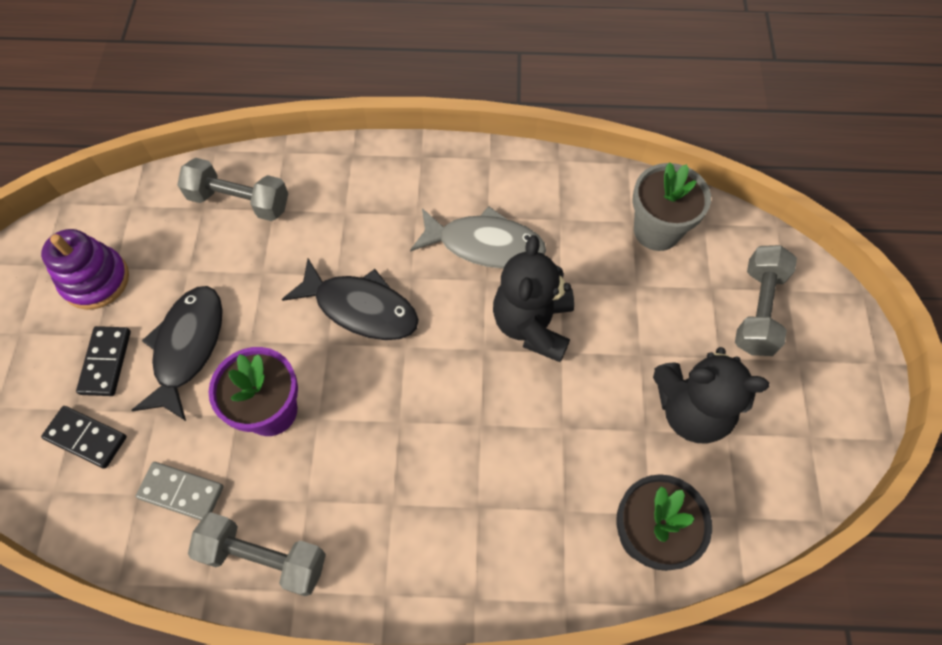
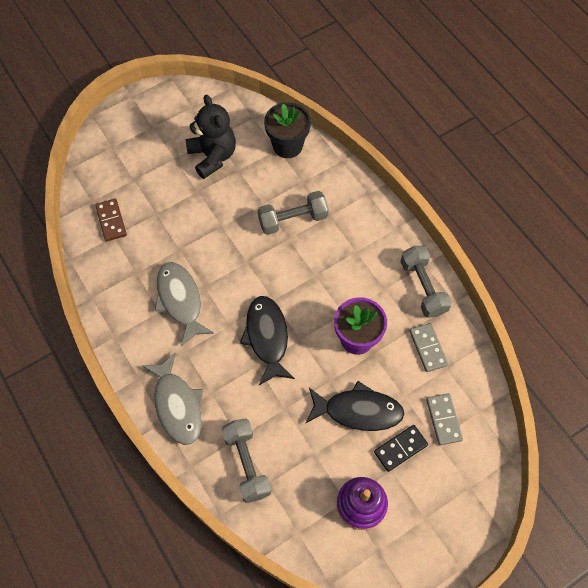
camera: 125 degrees left, 0 degrees up
black domino [41,406,127,469] -> grey domino [426,393,463,445]
black fish [132,286,223,421] -> black fish turned 150 degrees counterclockwise [306,381,405,431]
black teddy bear [493,235,574,362] -> none
grey flower pot [633,162,711,251] -> brown domino [95,199,127,242]
grey dumbbell [735,245,797,356] -> grey dumbbell moved to [258,191,329,235]
none -> grey fish [142,352,203,445]

